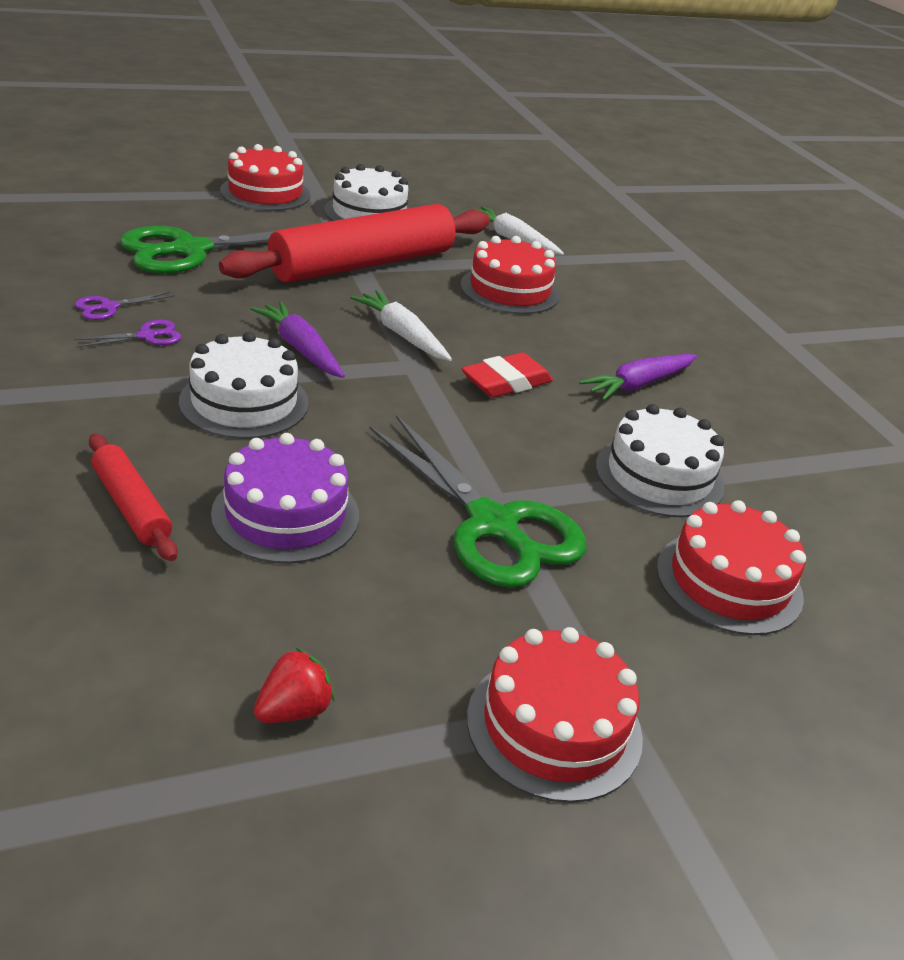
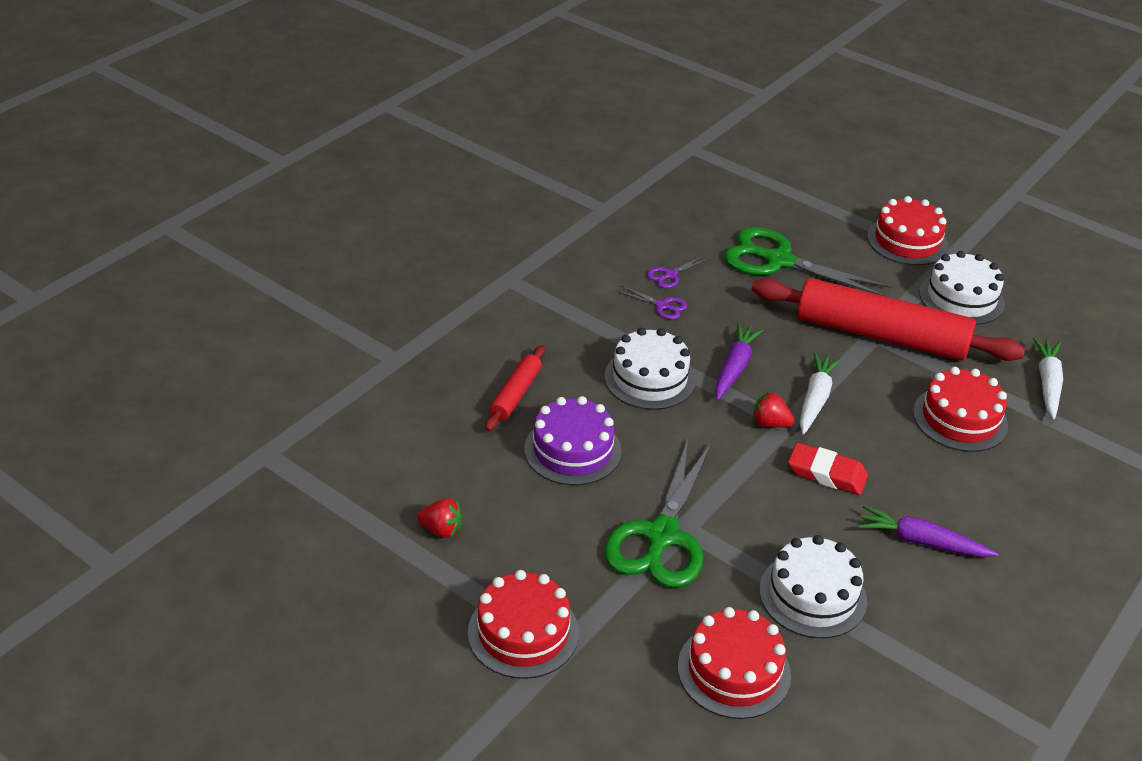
camera: 60 degrees right, 5 degrees up
purple scissors [75,292,175,320] -> purple scissors turned 60 degrees counterclockwise [647,256,709,288]
none -> red strawberry [753,392,794,428]

